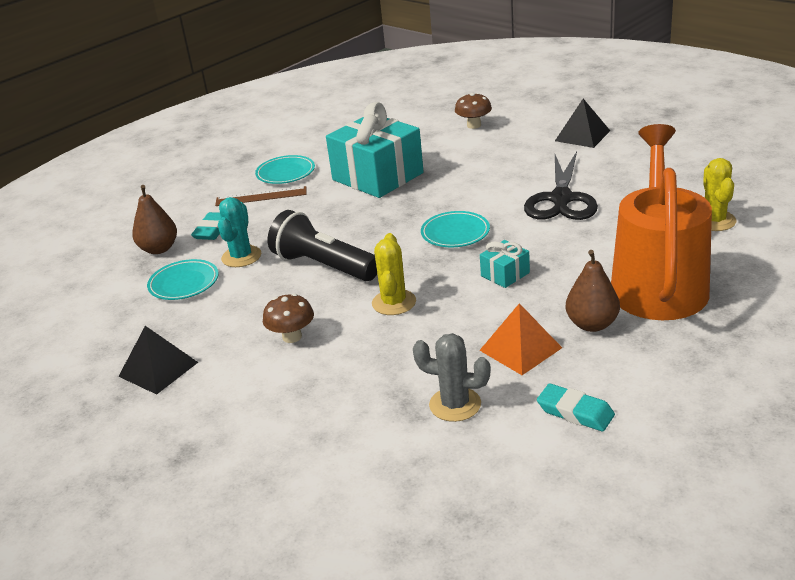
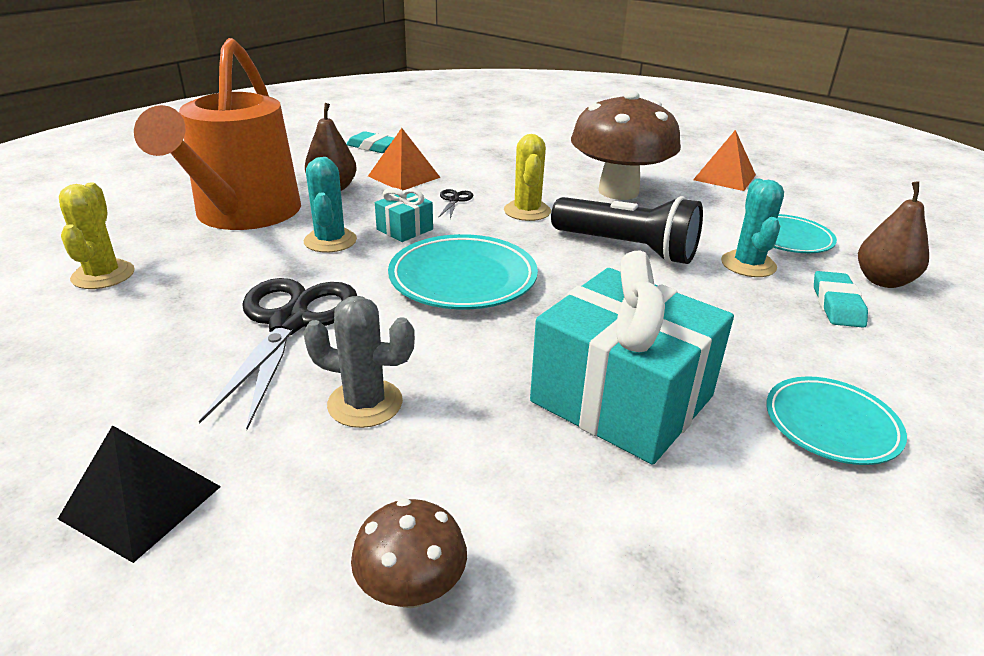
camera: 170 degrees right, 0 degrees up
black pyramid [118,326,198,395] -> orange pyramid [693,130,756,191]
brown ruler [215,186,307,206] -> none
brown mushroom [263,293,314,343] -> brown mushroom [571,90,681,200], size x2.13
grey cactus [413,333,491,422] -> grey cactus moved to [303,296,415,428]
turquoise plate [421,211,490,247] -> turquoise plate [388,234,538,309], size x1.52
none -> turquoise cactus [303,157,357,253]
none -> black scissors [438,189,473,219]

